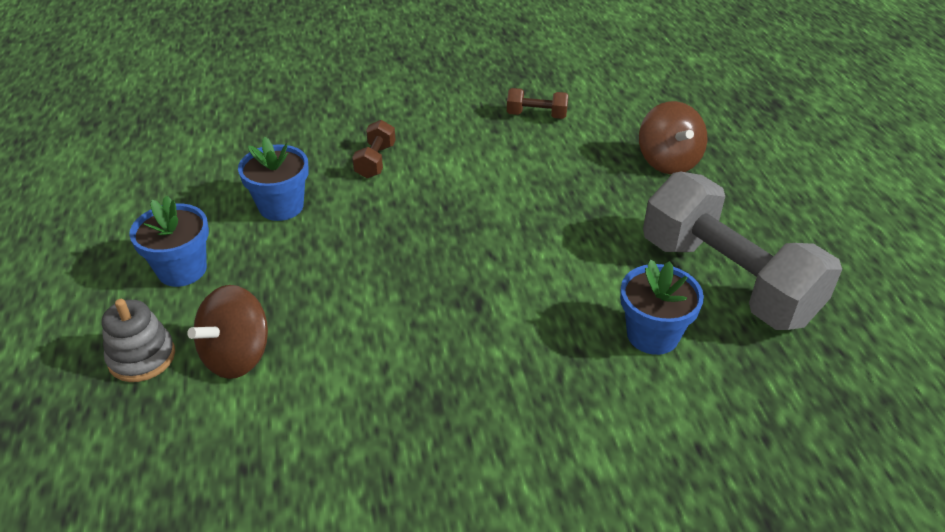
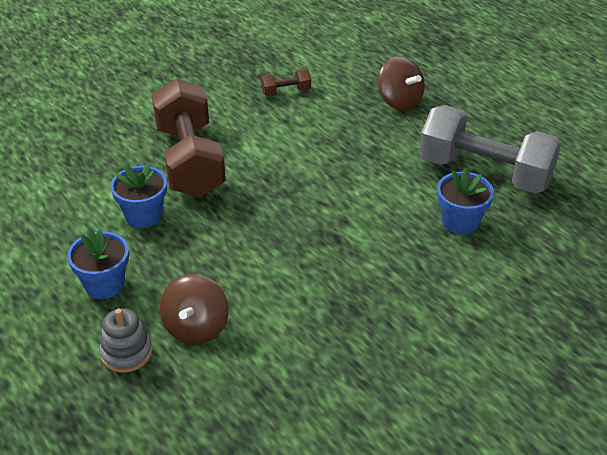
camera: 25 degrees left, 0 degrees up
brown dumbbell [352,120,396,178] -> brown dumbbell [152,78,226,197], size x2.43

